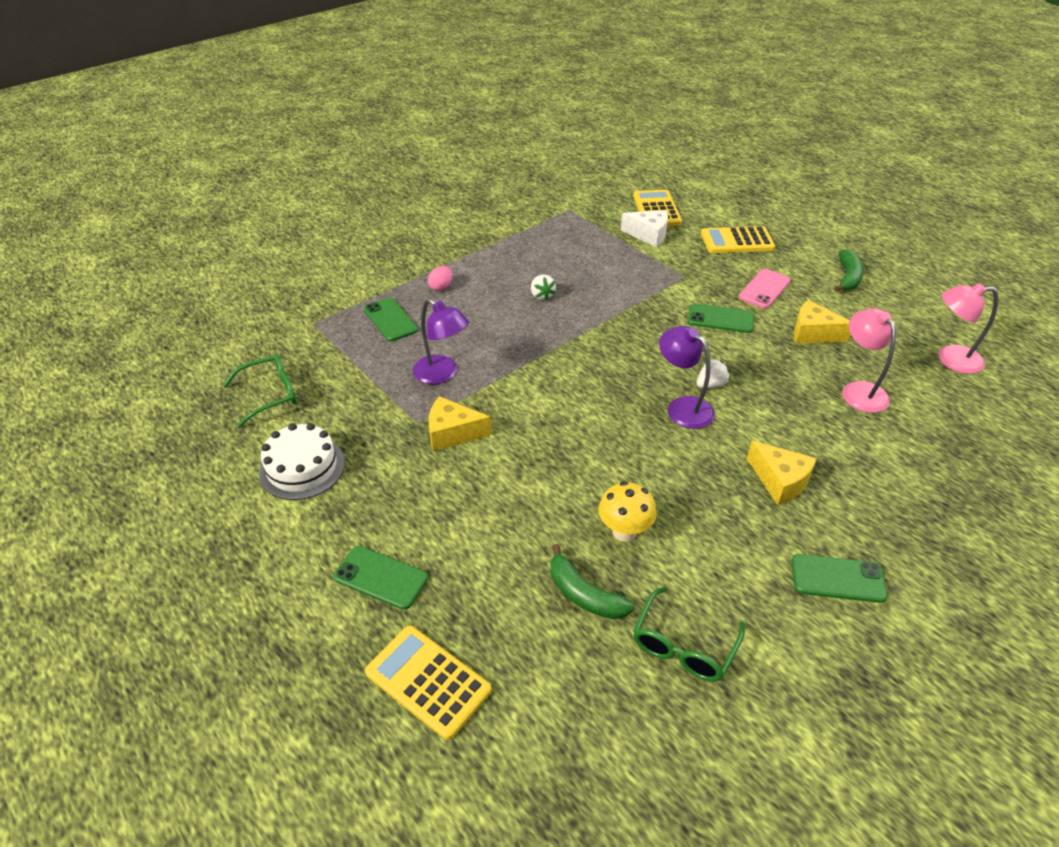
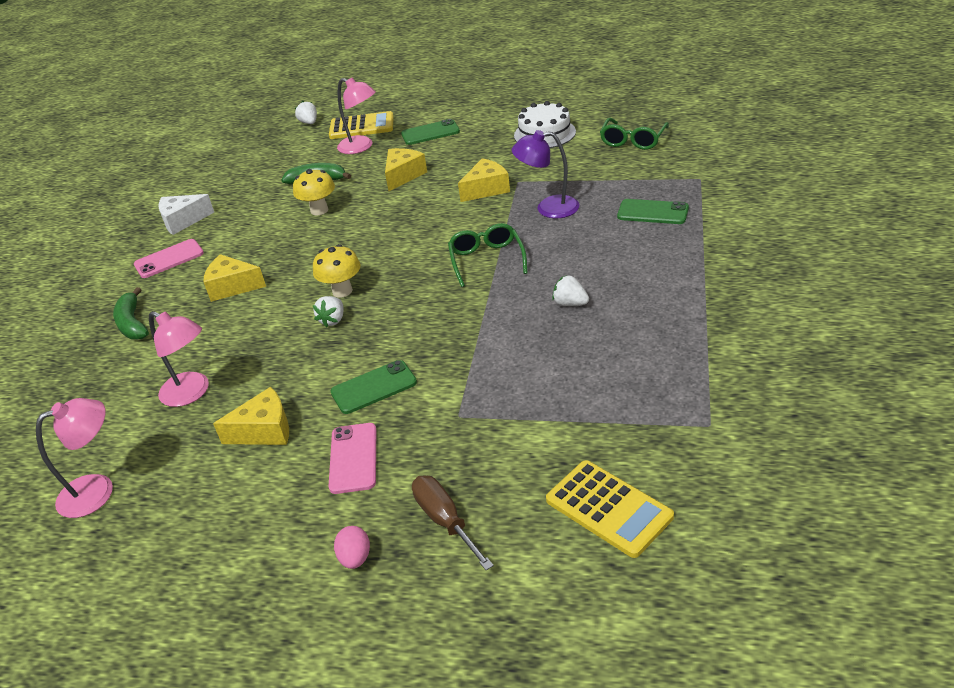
camera: 145 degrees right, 5 degrees down
pink egg [428,266,452,291] -> pink egg moved to [334,526,370,569]
white cheese [621,210,668,247] -> white cheese moved to [158,194,214,235]
green glasses [633,587,745,682] -> green glasses moved to [448,223,527,287]
purple lamp [659,326,715,429] -> yellow mushroom [313,244,361,298]
yellow calculator [701,226,775,253] -> brown screwdriver [412,475,494,570]
green phone [791,554,888,603] -> pink phone [134,239,204,278]
green banana [834,249,864,292] -> green banana moved to [113,287,149,339]
none -> white strawberry [295,101,317,124]
none -> pink lamp [337,77,376,154]
none -> yellow cheese [385,148,427,191]

